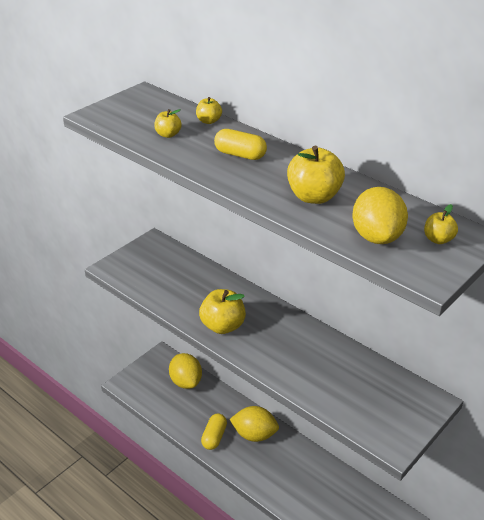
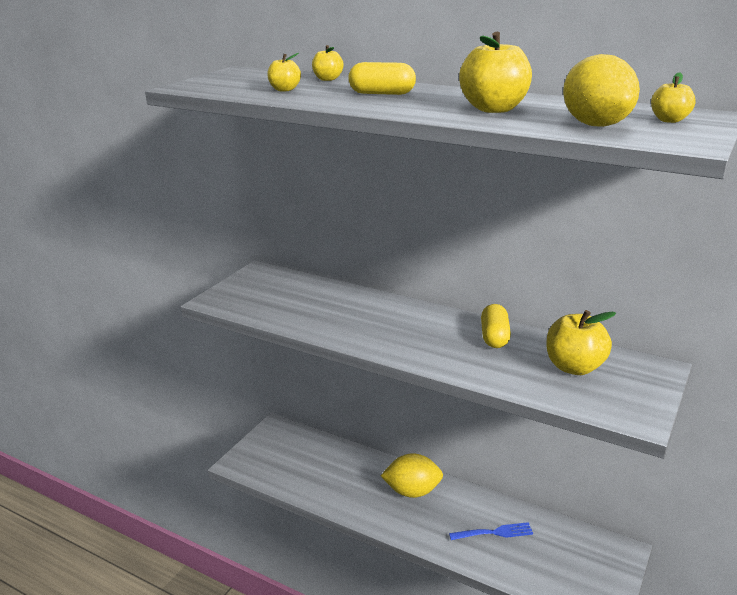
camera: 10 degrees left, 10 degrees down
yellow lemon [169,353,202,389] -> none
yellow apple [199,289,246,334] -> yellow apple moved to [546,310,616,375]
yellow capsule [201,414,227,450] -> yellow capsule moved to [481,304,511,348]
none -> blue fork [449,522,533,540]

